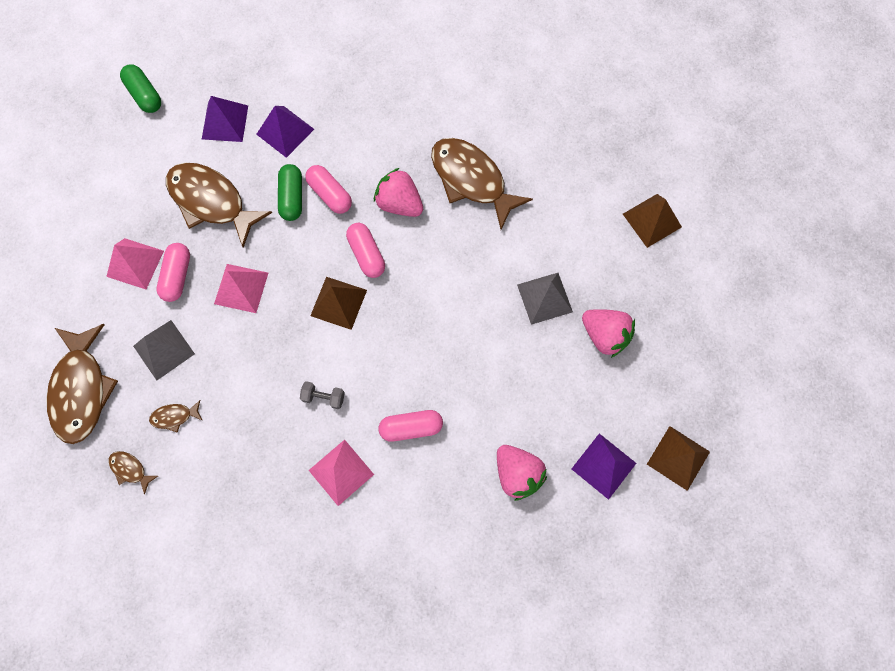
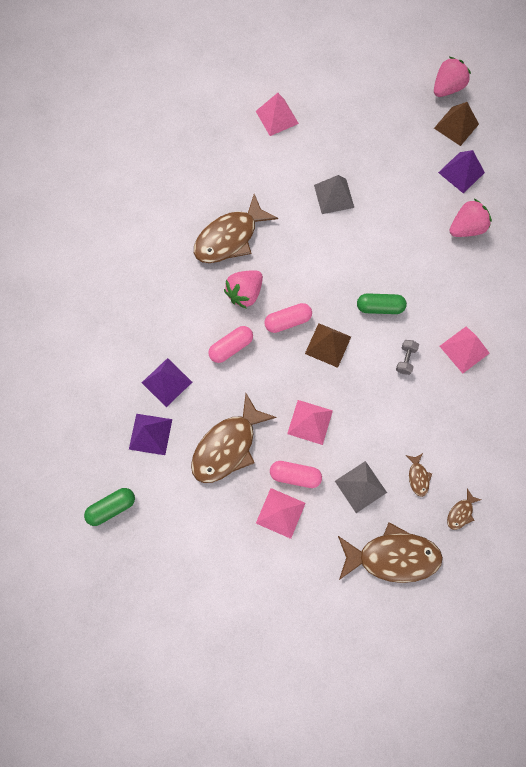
camera: 85 degrees left, 0 degrees up
green capsule [278,164,302,221] -> green capsule moved to [357,293,407,314]
pink capsule [379,410,443,442] -> none
pink strawberry [582,309,635,358] -> pink strawberry moved to [434,57,471,97]
brown pyramid [623,194,682,248] -> pink pyramid [256,93,299,136]

